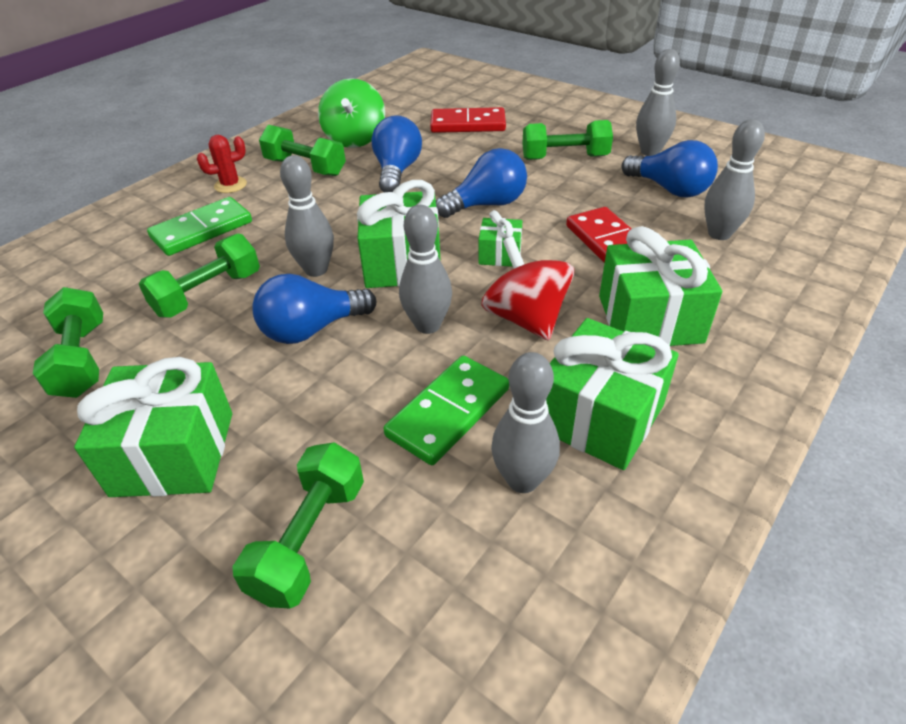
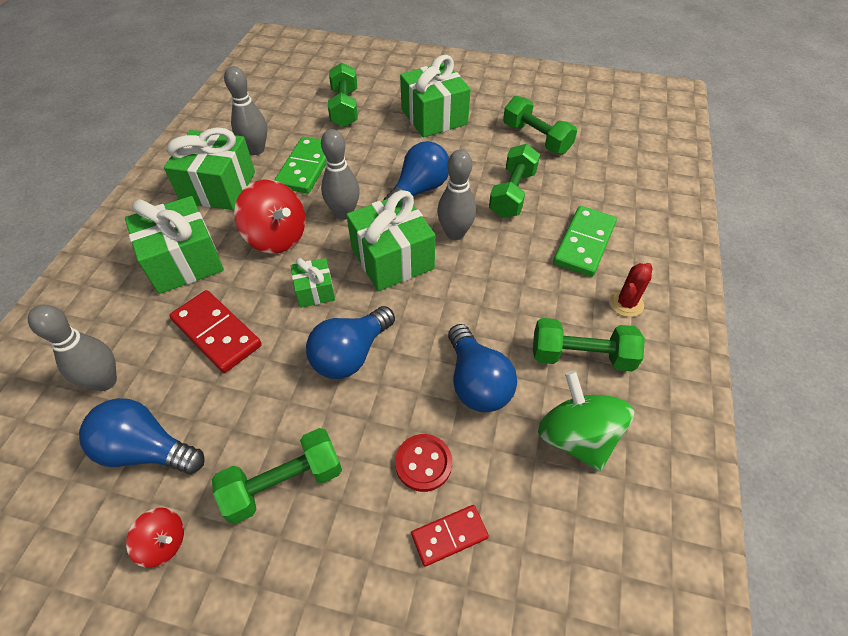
camera: 155 degrees right, 10 degrees up
red domino [430,107,506,133] -> red domino [411,505,489,566], size x0.60
grey bowling pin [636,49,680,156] -> red spinning top [126,508,184,568]
none -> red button [395,434,452,492]

